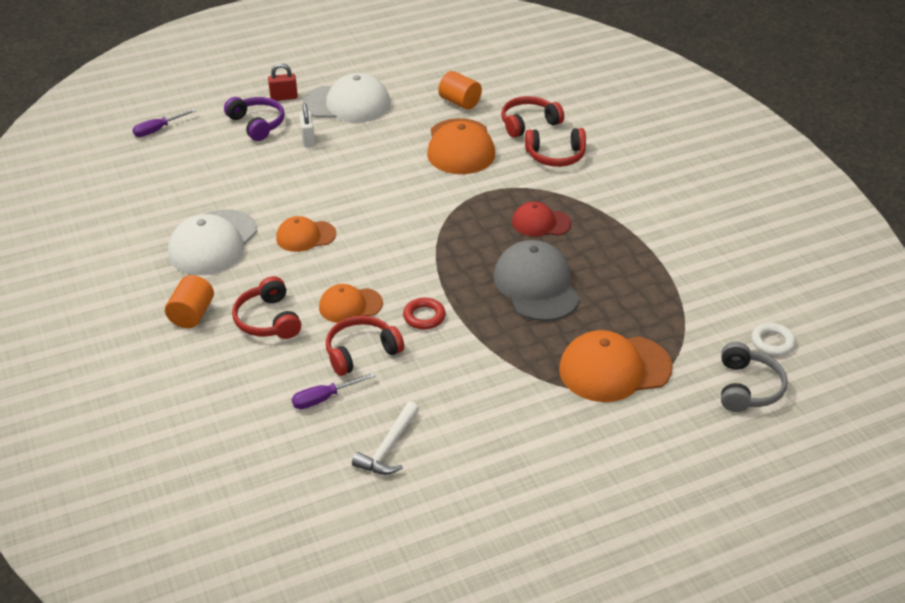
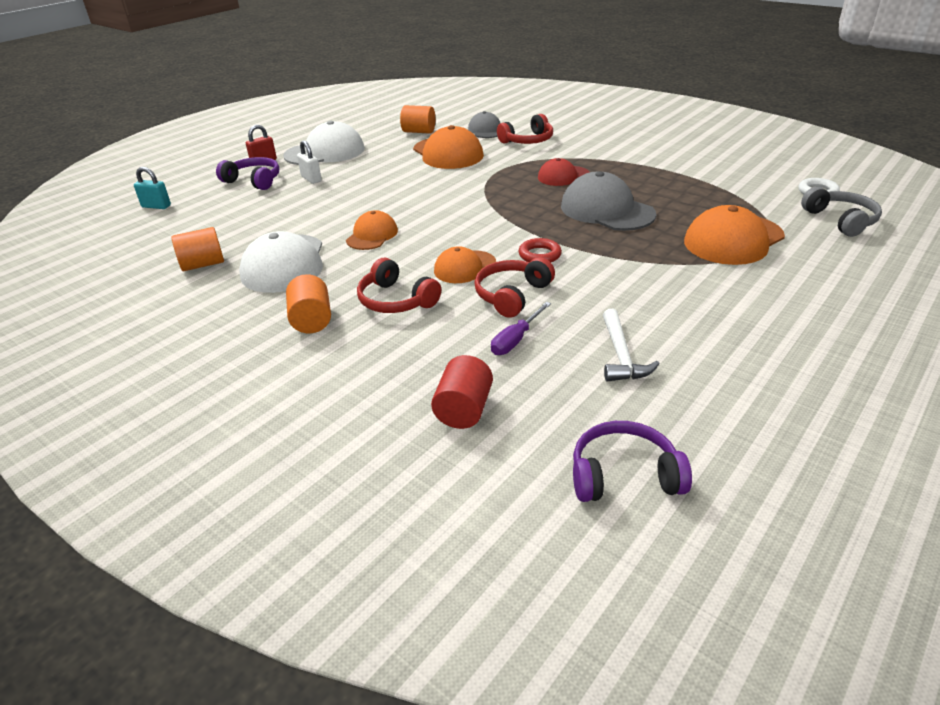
camera: 25 degrees left, 5 degrees down
purple screwdriver [132,109,196,137] -> turquoise padlock [134,167,171,209]
orange cap [276,216,336,252] -> orange cap turned 150 degrees clockwise [346,210,398,250]
red headphones [501,96,564,138] -> grey cap [468,111,500,138]
none -> orange cylinder [171,227,224,271]
none -> red cylinder [431,355,493,429]
none -> purple headphones [573,421,692,502]

